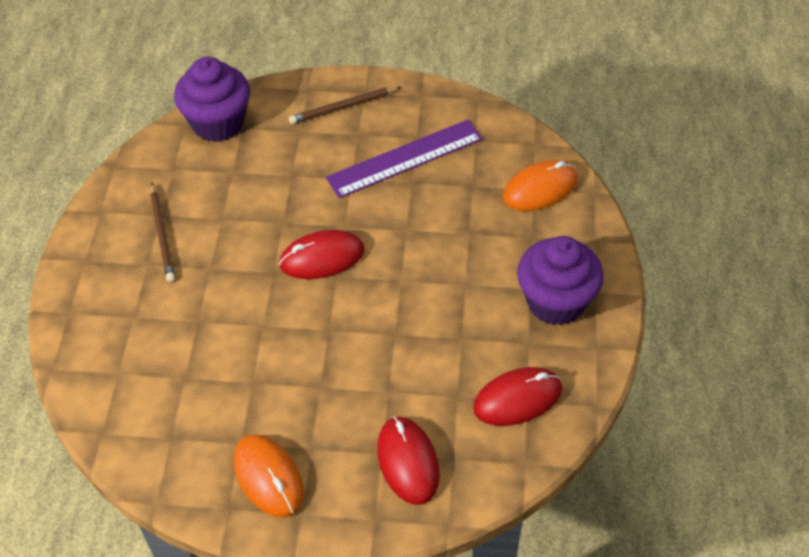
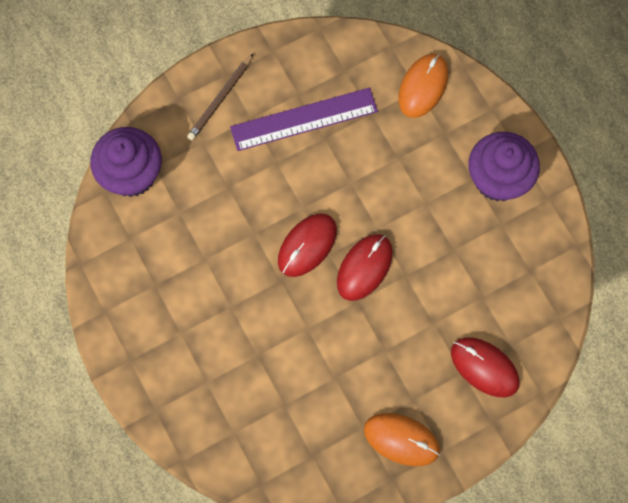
camera: 35 degrees left, 20 degrees up
brown pencil [150,183,175,282] -> none
purple ruler [326,120,483,198] -> purple ruler turned 45 degrees clockwise [230,87,378,151]
red mouse [473,367,562,426] -> red mouse moved to [337,234,393,301]

